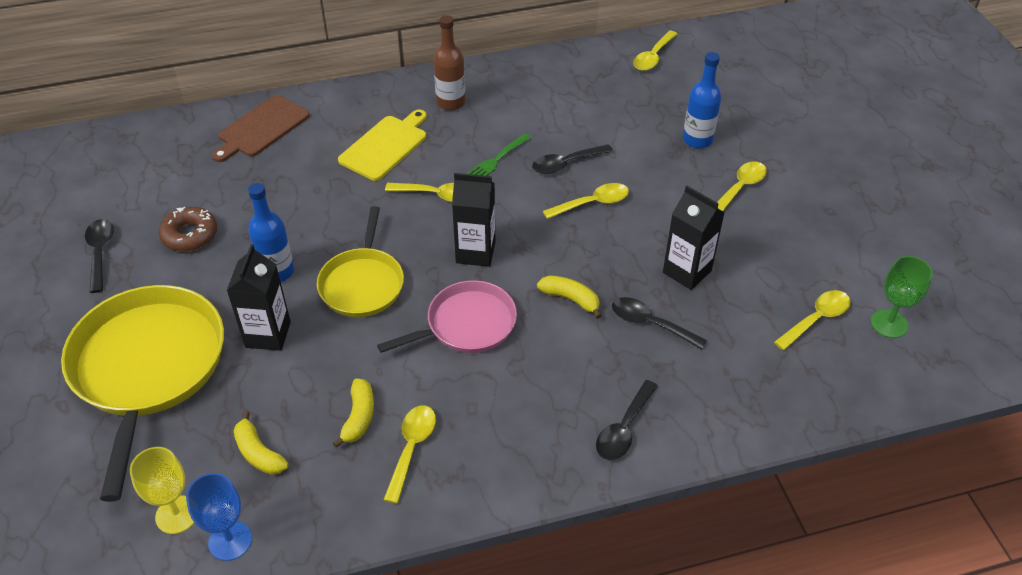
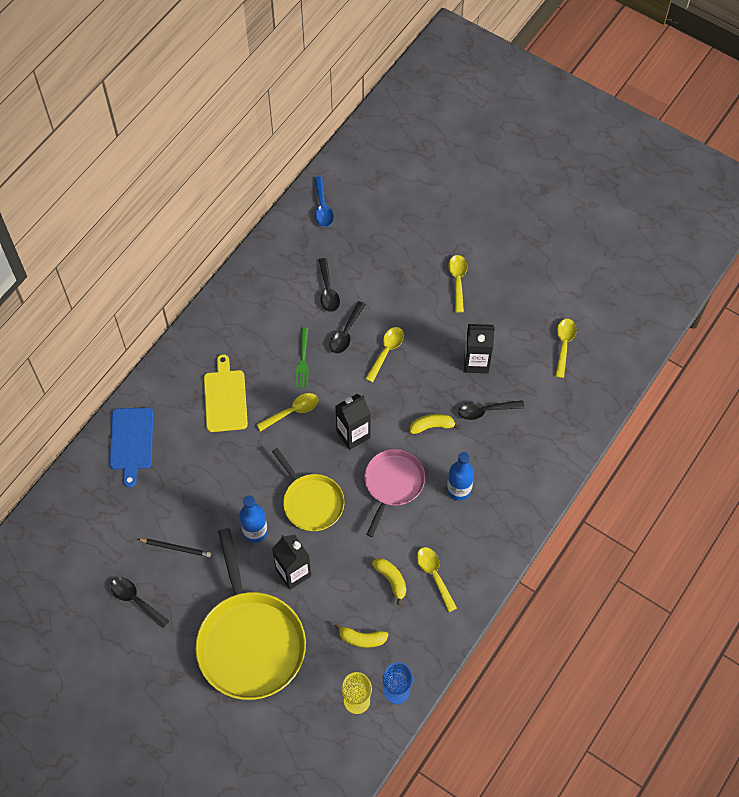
camera: 40 degrees left, 15 degrees up
yellow pan [61,285,224,502] -> yellow pan turned 150 degrees counterclockwise [195,528,306,700]
brown donut [159,207,217,252] -> black pencil [138,539,211,557]
brown cutting board [212,95,310,162] -> blue cutting board [110,407,153,487]
brown bottle [433,15,465,111] -> none
black spoon [596,380,658,460] -> black spoon moved to [319,258,340,312]
yellow spoon [633,30,677,71] -> blue spoon [314,176,334,227]
blue bottle [683,52,721,149] -> blue bottle moved to [447,452,474,501]
green goblet [871,256,933,338] -> none

